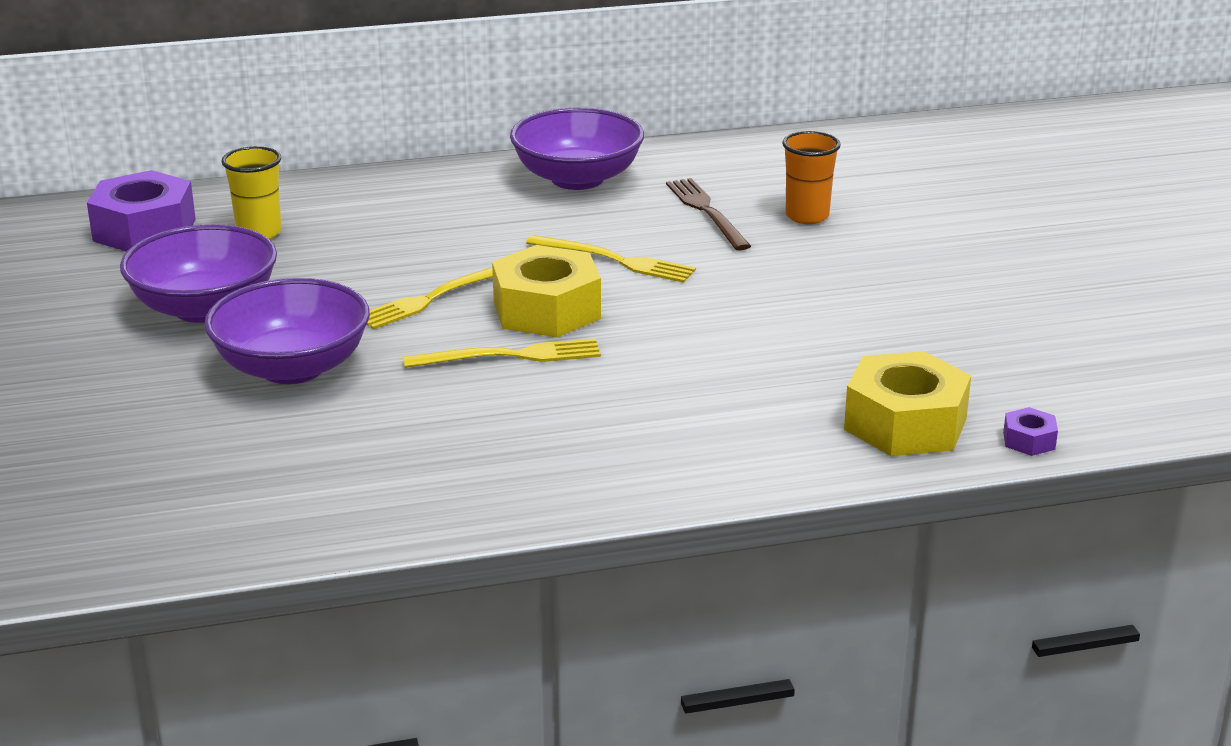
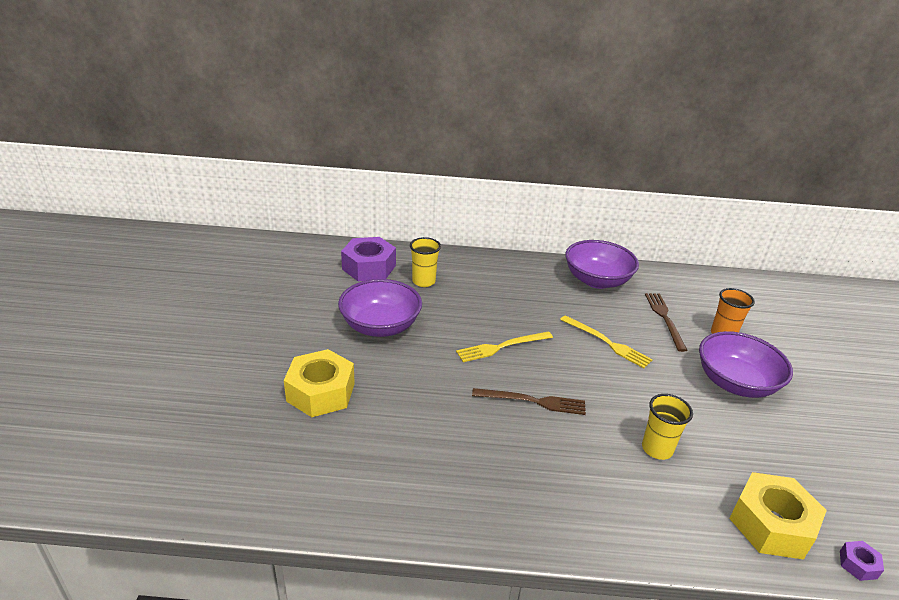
camera: 15 degrees right, 5 degrees up
purple bowl [204,278,370,384] -> purple bowl moved to [699,331,793,398]
yellow fork [403,339,601,368] -> brown fork [472,388,586,415]
yellow nut [492,245,601,337] -> yellow nut moved to [284,349,355,417]
none -> yellow cup [642,394,693,460]

